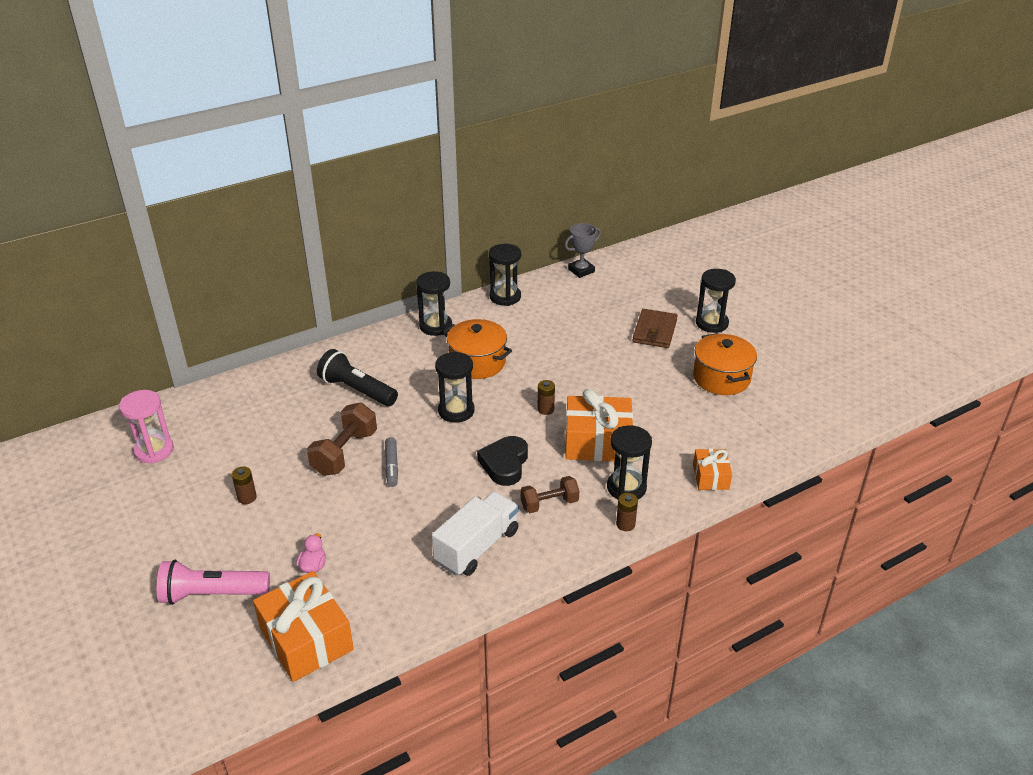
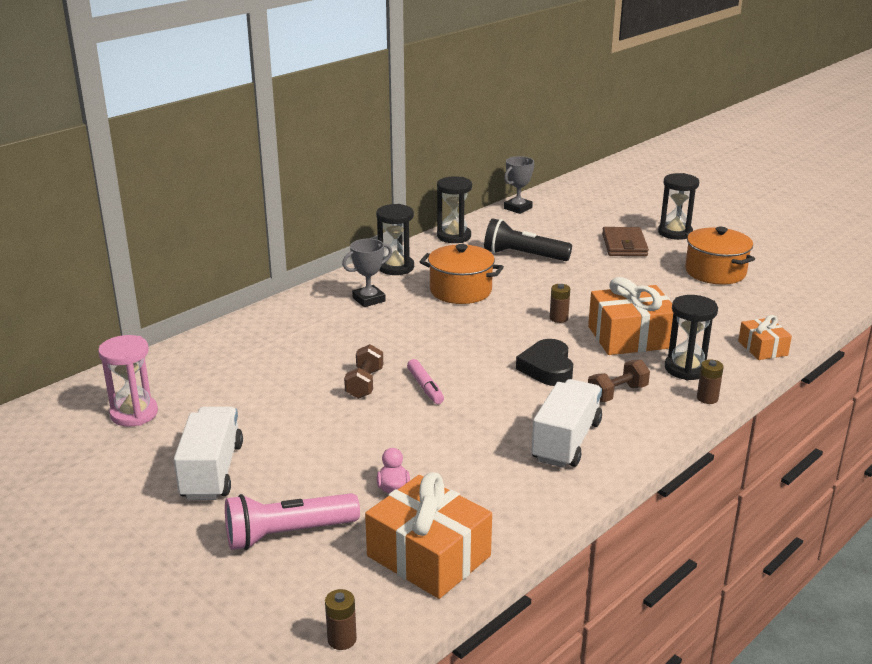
camera: 15 degrees left, 10 degrees down
brown battery [232,466,257,504] -> brown battery moved to [325,589,357,650]
brown dumbbell [307,403,377,476] -> brown dumbbell [344,344,383,399], size x0.67
black flashlight [317,349,398,406] -> black flashlight moved to [484,218,572,261]
grey marker [385,437,398,487] -> pink marker [407,359,444,404]
black hourglass [435,352,475,423] -> none
none -> white truck [174,407,243,500]
none -> grey trophy [342,239,392,307]

